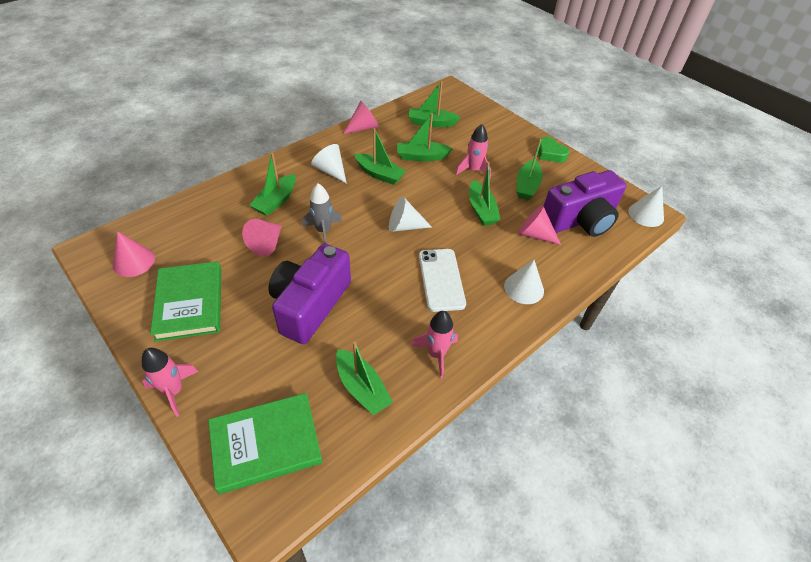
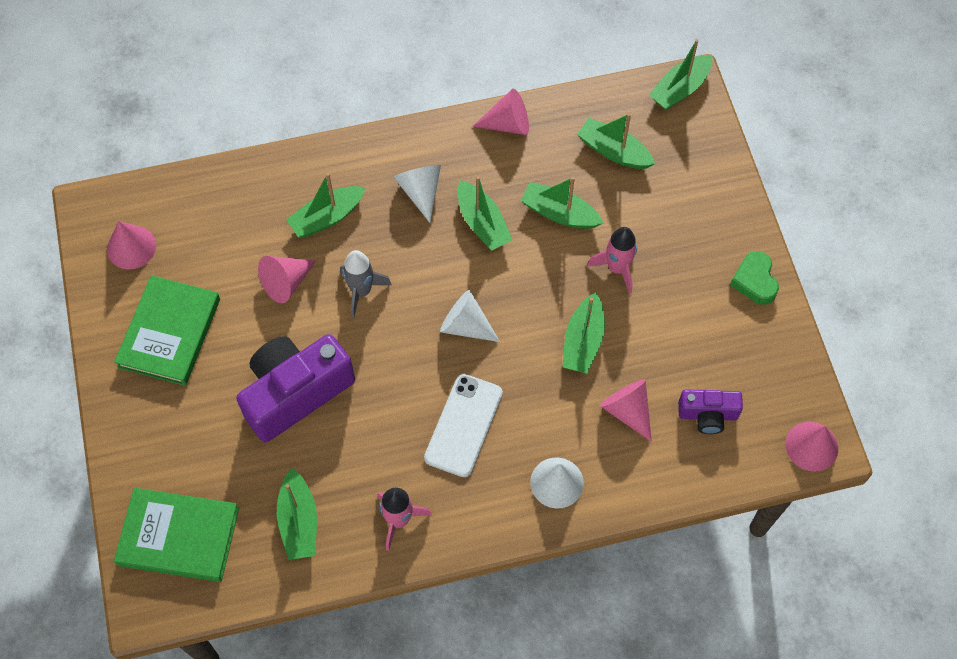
camera: 30 degrees right, 15 degrees up
pink rocket [142,348,198,417] -> none
green boat [517,139,543,200] -> green boat moved to [649,39,712,110]
purple camera [544,170,626,237] -> purple camera [678,389,743,434], size x0.52
white cone [628,186,664,227] -> pink cone [785,422,838,472]

